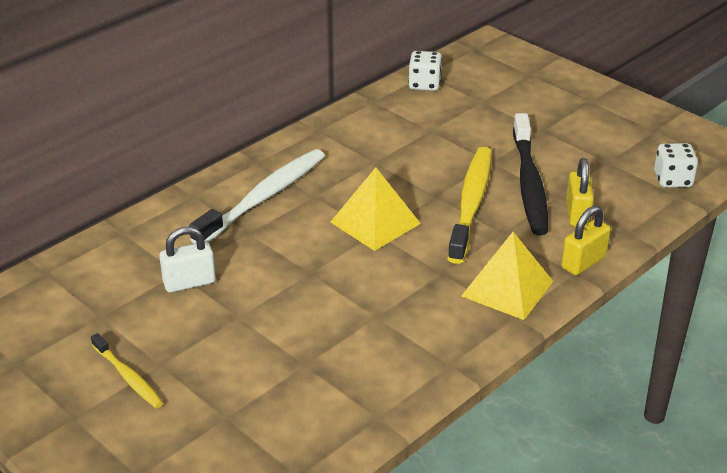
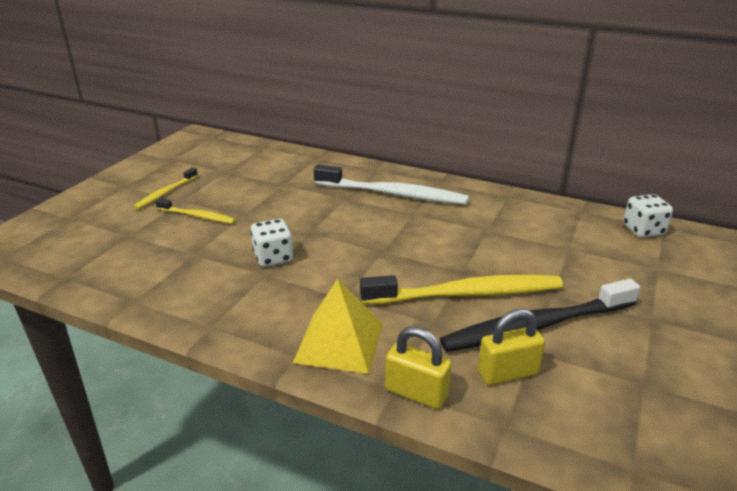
camera: 70 degrees right, 5 degrees down
white padlock [159,226,216,292] -> none
yellow pyramid [331,168,421,251] -> none
white dice [654,143,698,188] -> white dice moved to [250,219,293,267]
none -> yellow toothbrush [155,198,236,224]

